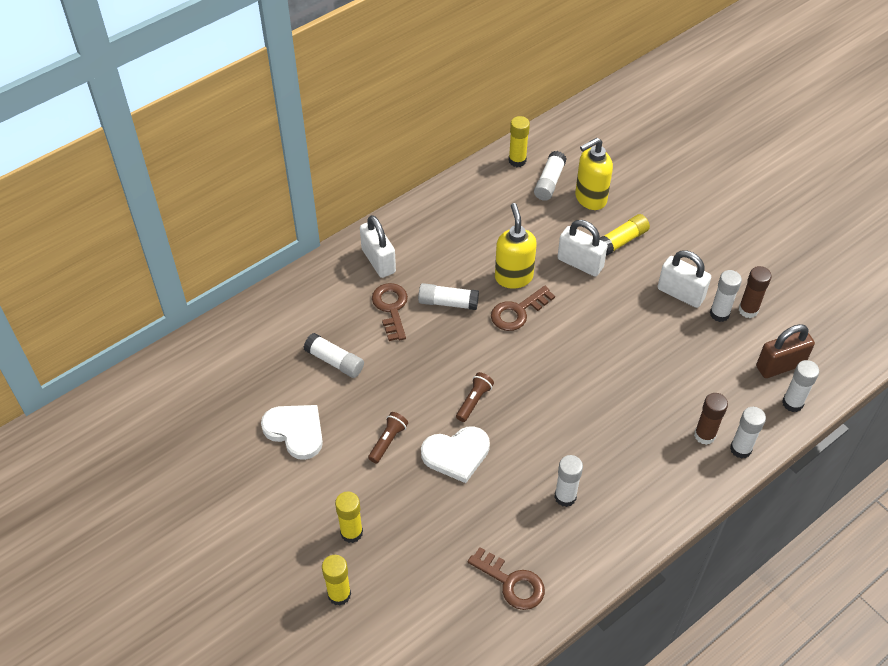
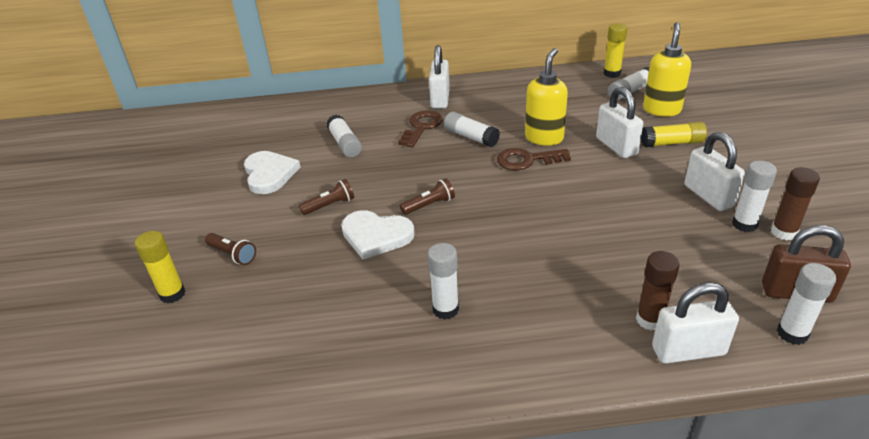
camera: 35 degrees right, 15 degrees down
yellow glue stick [335,491,363,543] -> brown flashlight [205,233,256,265]
brown key [468,547,545,610] -> none
yellow soap dispenser [575,138,613,210] -> yellow soap dispenser turned 105 degrees clockwise [643,22,691,117]
white glue stick [730,407,766,459] -> white padlock [652,283,739,364]

